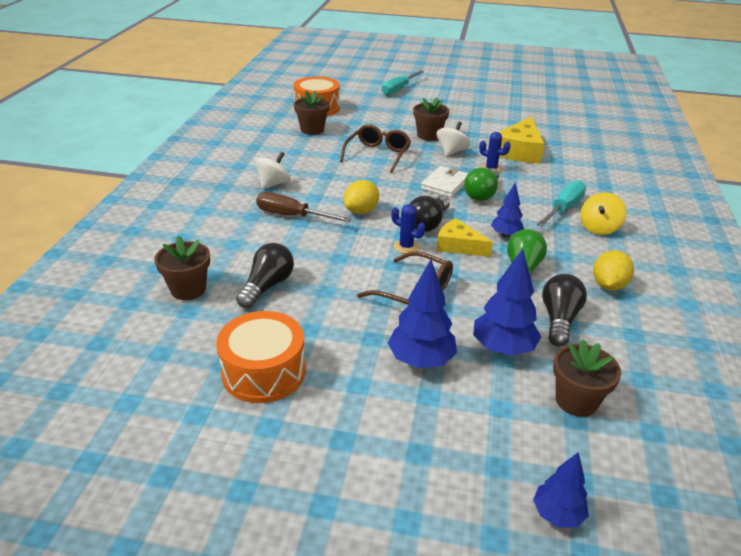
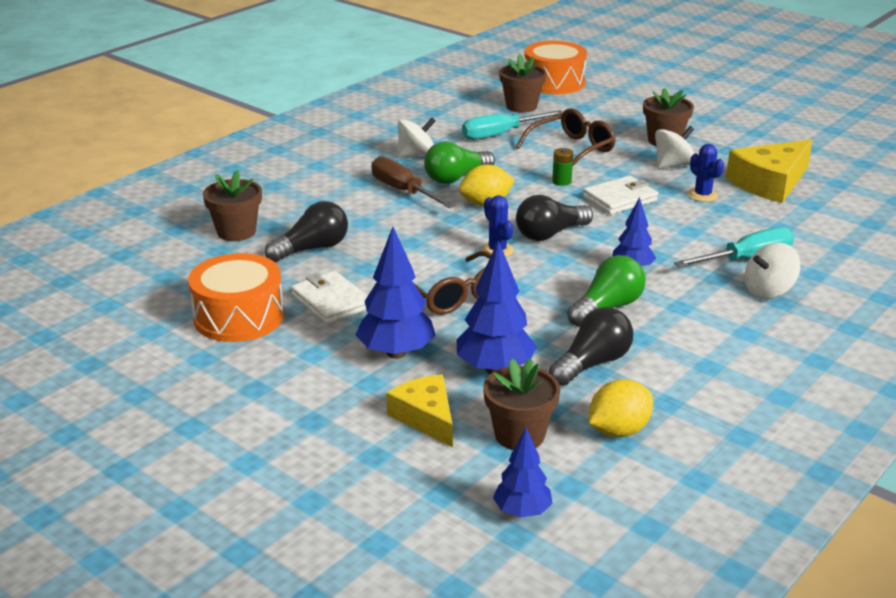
camera: 30 degrees right, 5 degrees down
turquoise screwdriver [382,70,424,95] -> turquoise screwdriver moved to [462,110,563,140]
yellow cheese [436,218,493,257] -> yellow cheese moved to [386,374,453,448]
green light bulb [464,167,499,201] -> green light bulb moved to [424,142,495,184]
blue tree [533,452,589,528] -> blue tree moved to [493,427,553,518]
yellow spinning top [580,193,627,235] -> white spinning top [744,243,800,299]
yellow lemon [593,250,634,291] -> yellow lemon moved to [589,379,653,437]
none -> white wallet [291,271,368,324]
none -> green battery [552,148,573,186]

